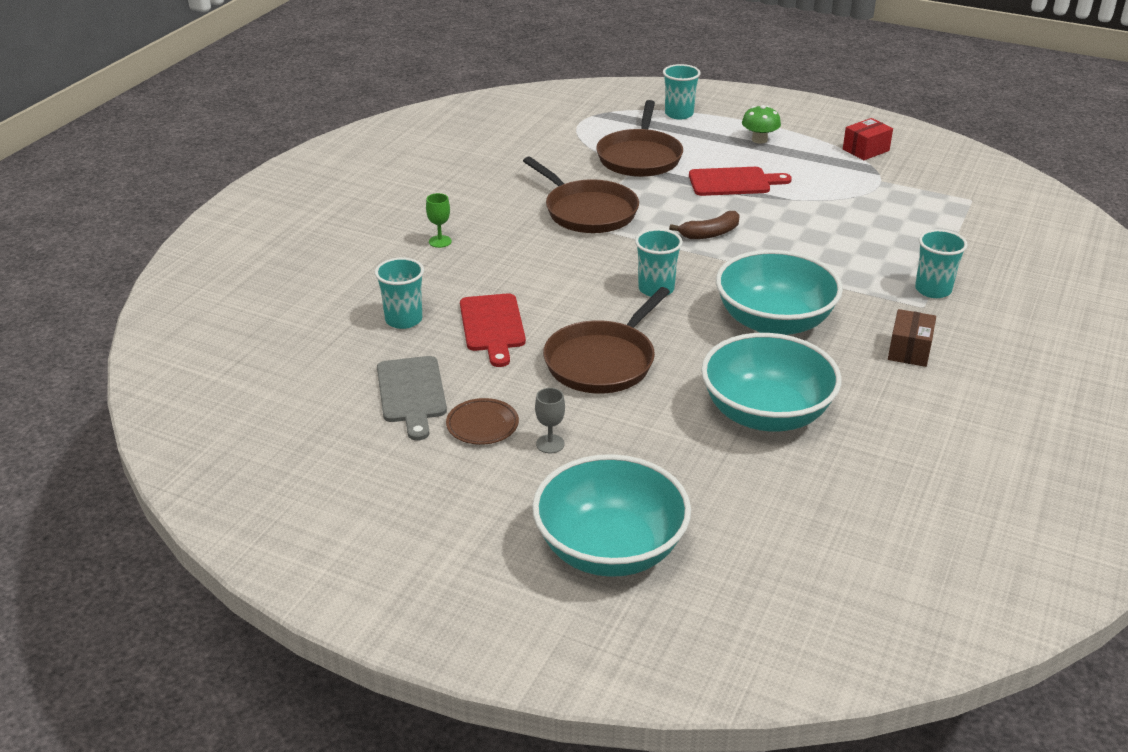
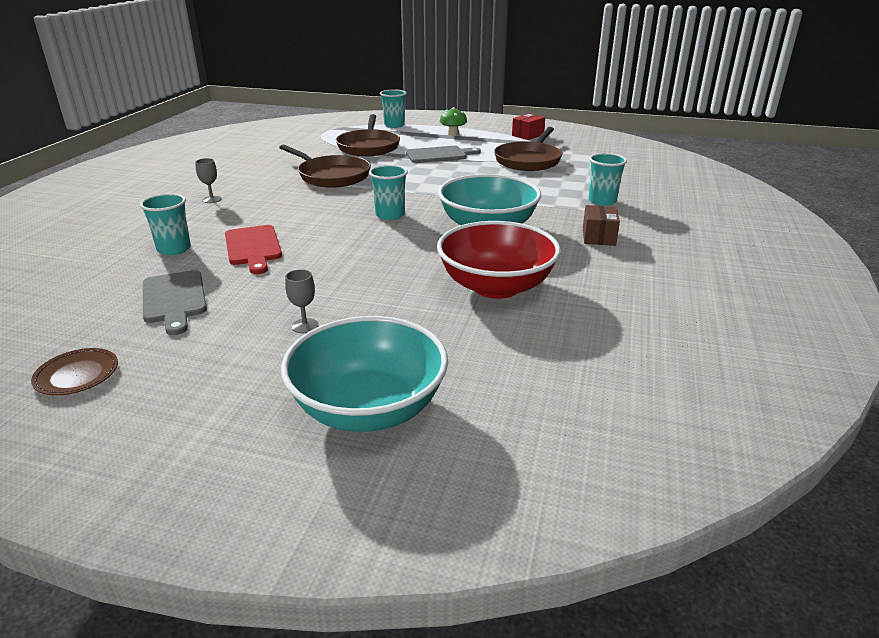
camera: 10 degrees left, 5 degrees down
green goblet [426,193,452,248] -> grey goblet [195,158,222,203]
brown plate [446,398,519,445] -> brown plate moved to [31,348,118,396]
brown pan [543,287,670,393] -> brown pan moved to [494,127,562,171]
brown banana [669,211,740,239] -> none
red cutting board [689,167,792,196] -> grey cutting board [406,146,481,163]
turquoise bowl [701,333,841,432] -> red bowl [437,221,561,299]

